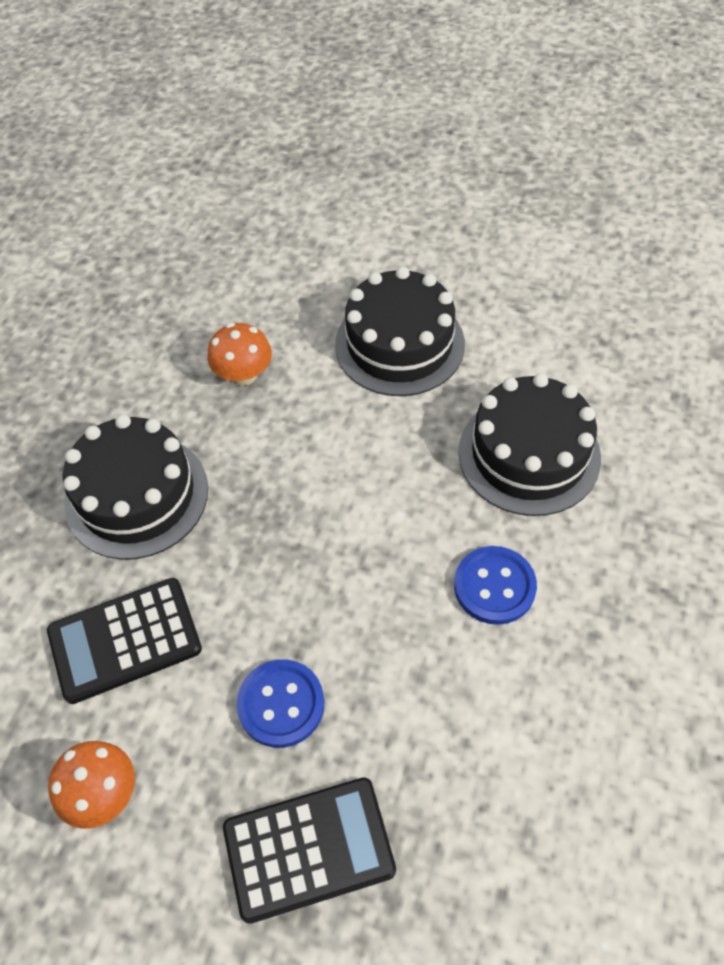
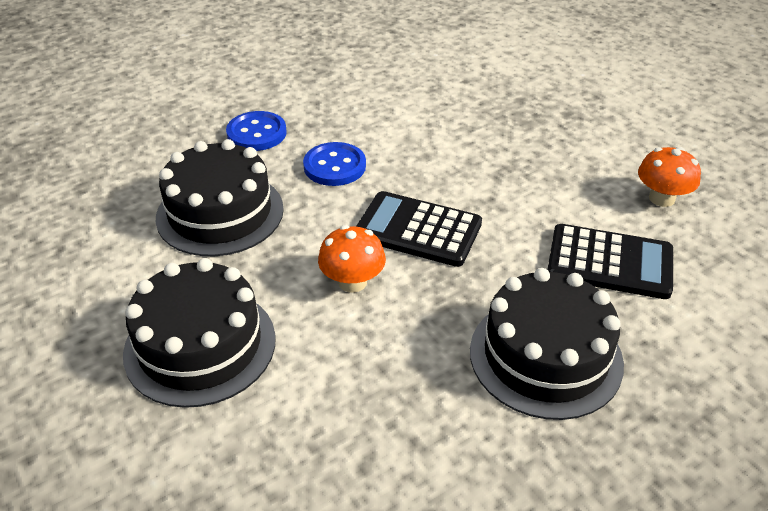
camera: 145 degrees left, 15 degrees down
orange mushroom [208,323,272,386] -> orange mushroom moved to [318,225,386,293]
black calculator [223,777,396,924] -> black calculator moved to [356,191,482,267]
blue button [237,659,324,748] -> blue button moved to [226,111,287,151]

